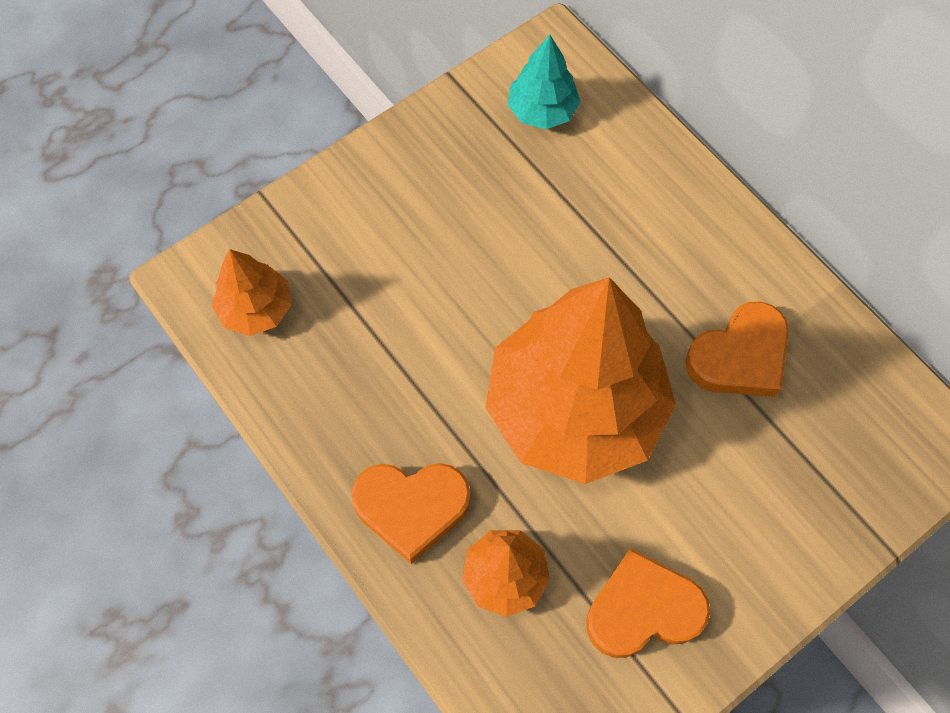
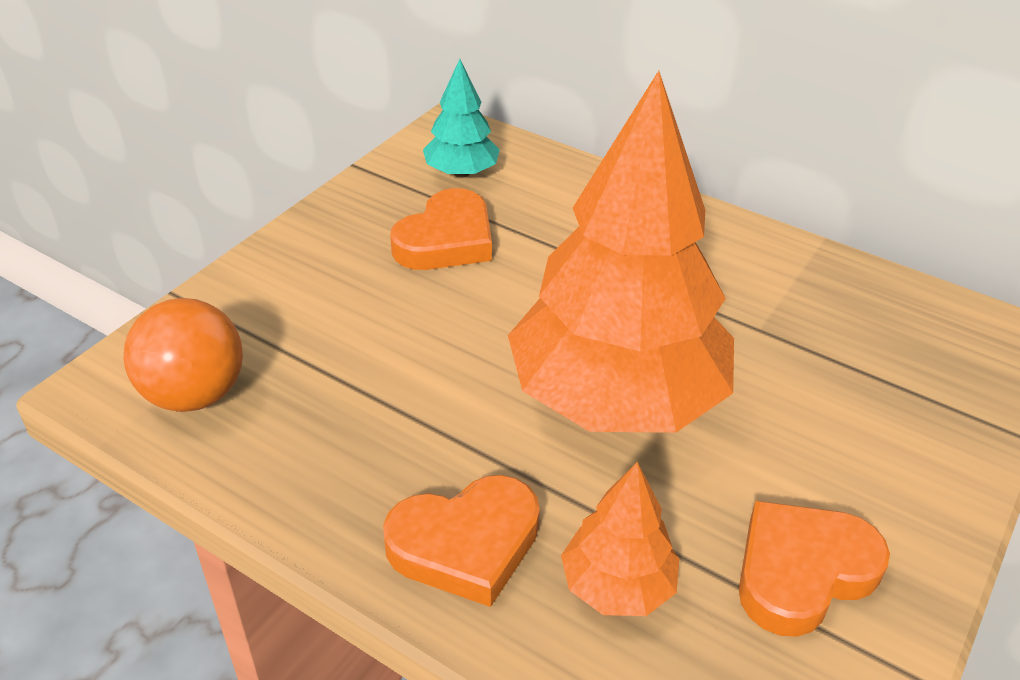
camera: 20 degrees left, 25 degrees down
orange tree [212,249,291,336] -> orange ball [123,298,243,412]
orange heart [685,302,789,397] -> orange heart moved to [390,188,492,270]

